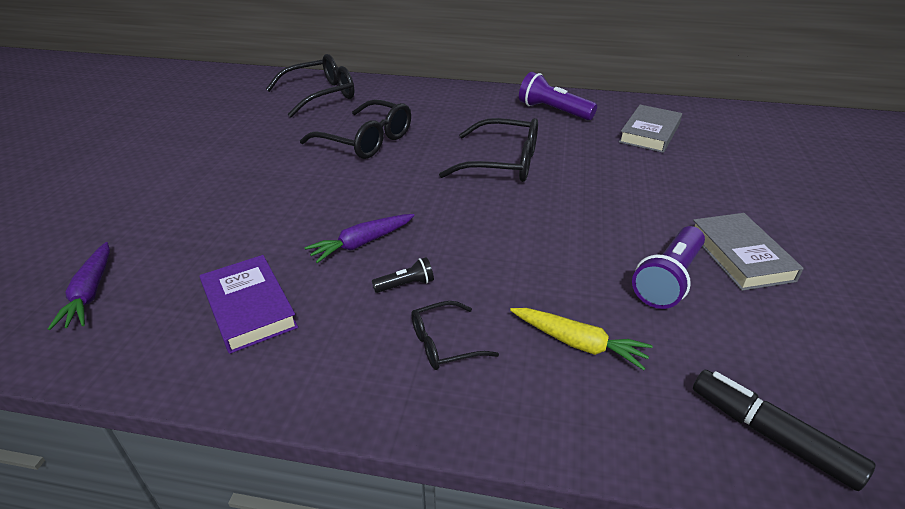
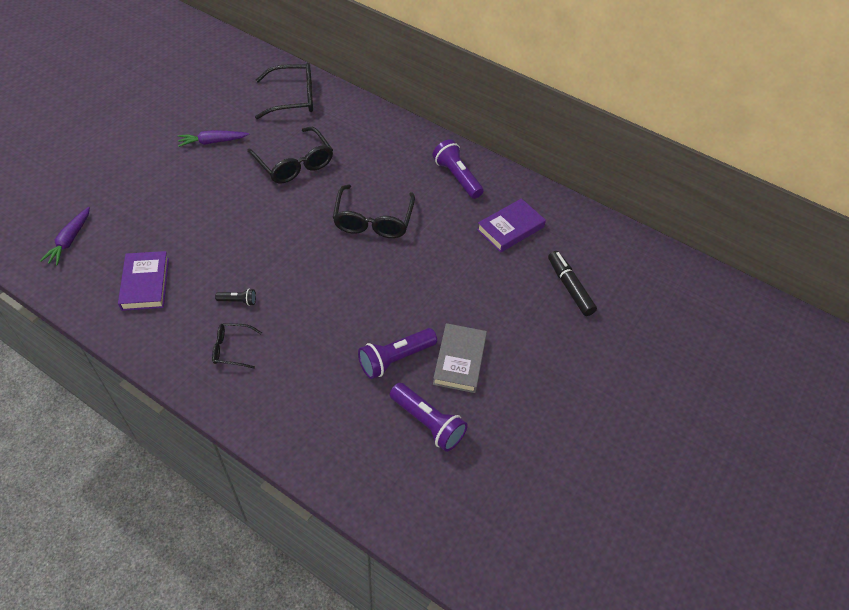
camera: 20 degrees right, 15 degrees up
purple carrot [304,214,415,263] -> purple carrot moved to [178,130,249,147]
black glasses [439,118,538,182] -> black glasses turned 60 degrees clockwise [333,184,415,238]
yellow carrot [510,308,653,370] -> none
grey book [619,105,682,153] -> purple book [477,198,546,252]
black marker [693,370,875,491] -> black marker moved to [548,251,597,316]
none -> purple flashlight [390,383,468,452]

